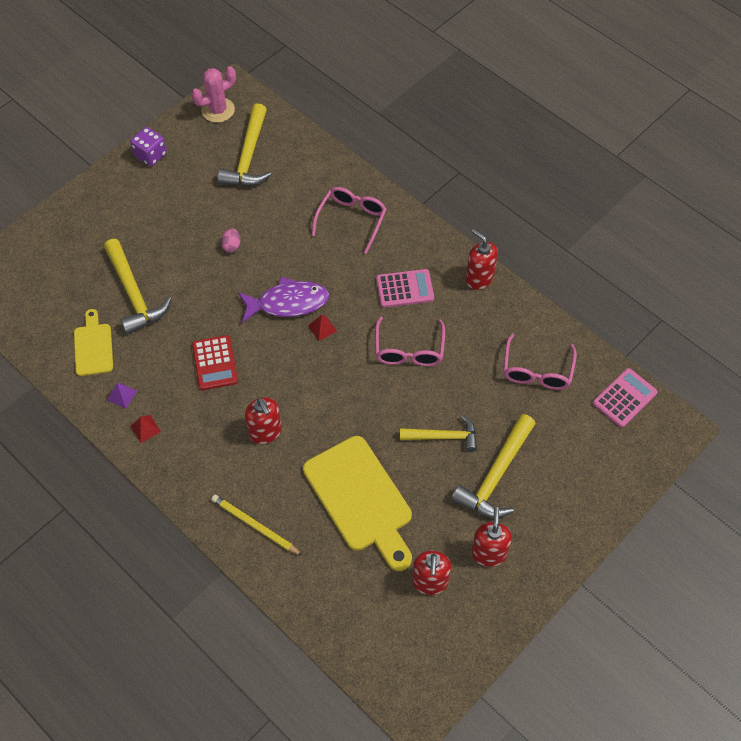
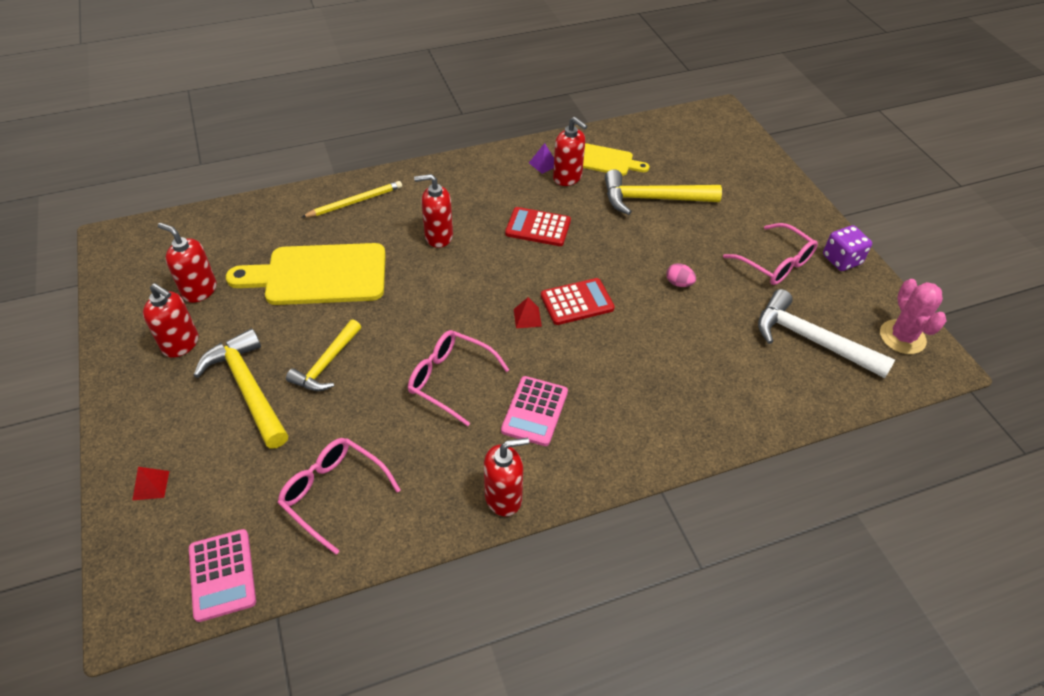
camera: 115 degrees right, 10 degrees down
red pyramid [131,415,161,443] -> red pyramid moved to [133,467,169,500]
yellow hammer [218,103,271,186] -> white hammer [758,289,895,378]
purple fish [238,277,329,323] -> red calculator [541,278,615,325]
pink glasses [312,187,387,254] -> pink glasses moved to [723,223,818,285]
none -> red soap dispenser [553,117,587,186]

